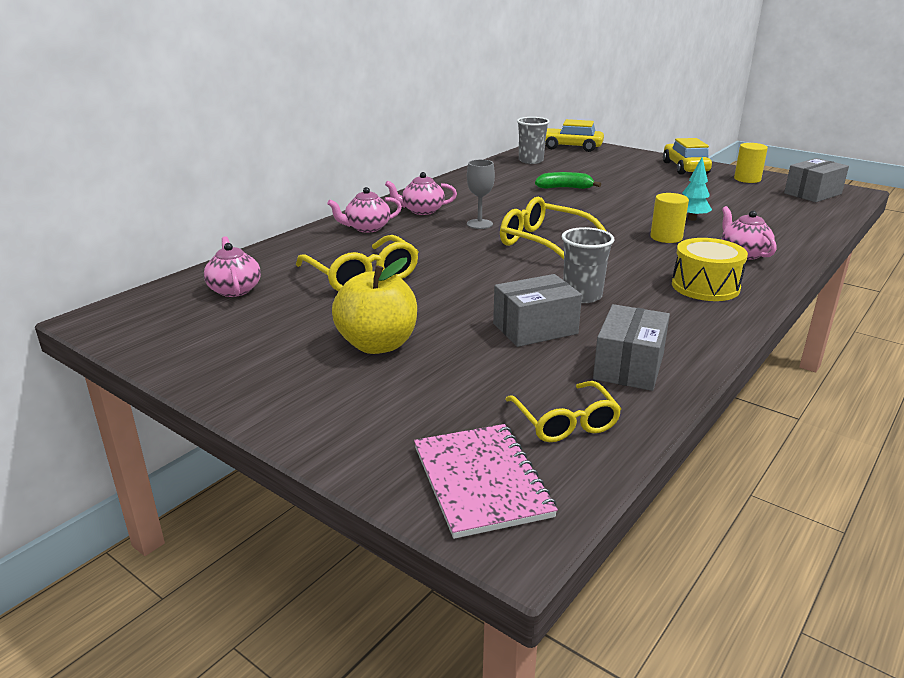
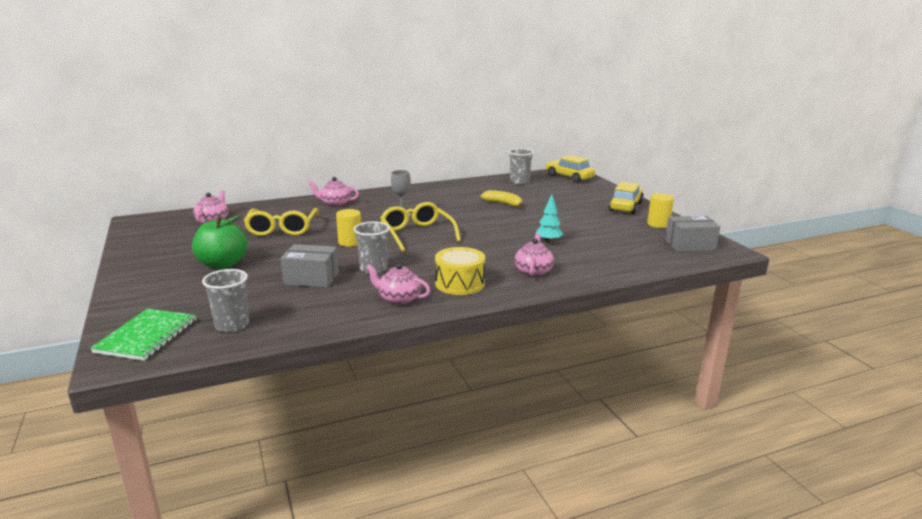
camera: 30 degrees right, 5 degrees down
yellow apple [332,257,417,354] -> green apple [192,215,247,269]
pink teapot [385,172,457,215] -> pink teapot moved to [366,263,431,305]
pink notebook [414,424,558,539] -> green notebook [90,308,196,361]
yellow glasses [505,381,621,442] -> grey cup [202,269,249,332]
green banana [535,172,601,189] -> yellow banana [481,190,524,207]
grey box [593,304,670,391] -> none
yellow cylinder [650,193,689,243] -> yellow cylinder moved to [336,209,361,247]

